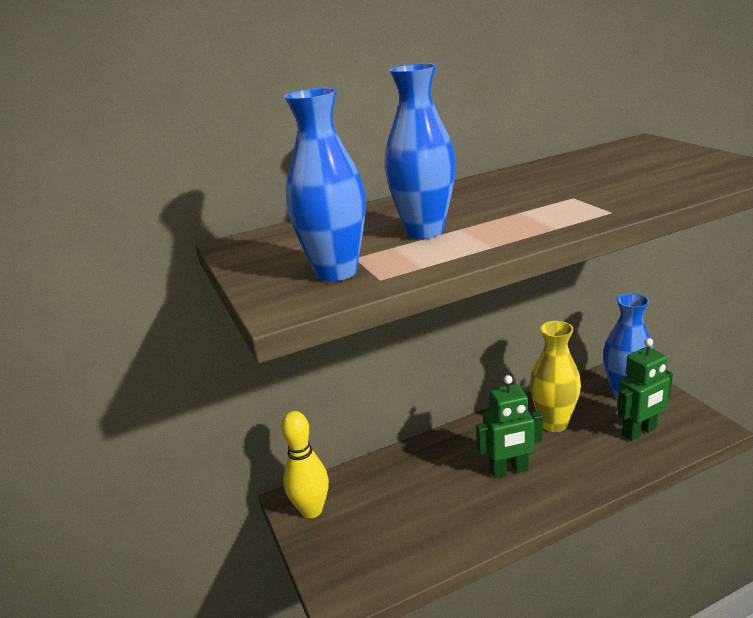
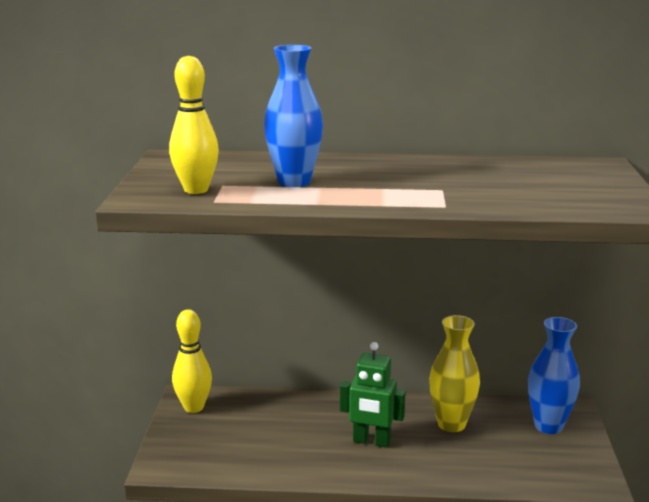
camera: 25 degrees right, 5 degrees down
blue vase [284,88,366,281] -> yellow bowling pin [169,56,219,194]
green robot [617,338,673,441] -> none

